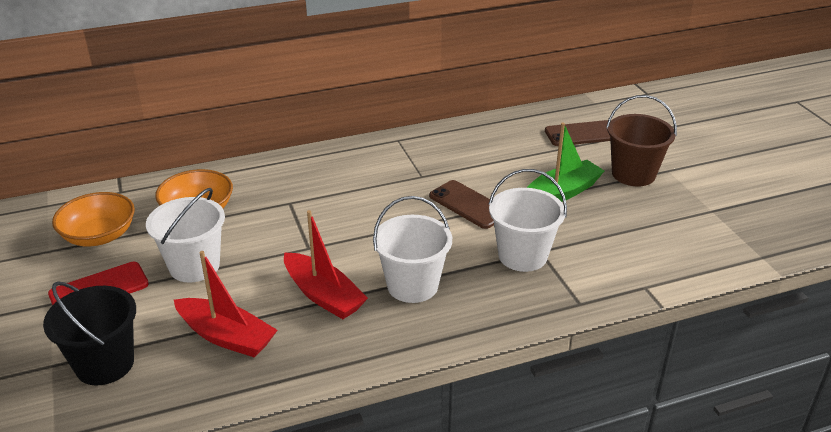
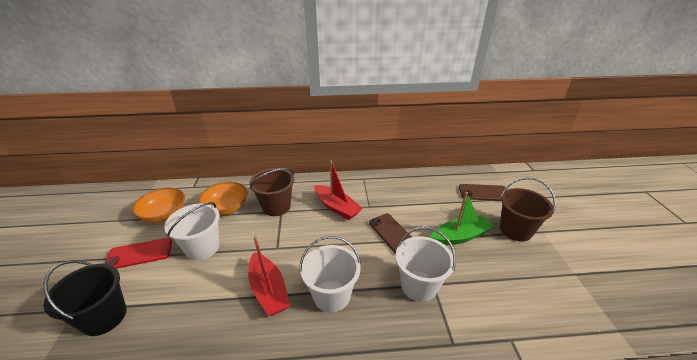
camera: 15 degrees right, 0 degrees up
red boat [174,251,278,358] -> red boat moved to [314,160,363,220]
none -> brown bucket [249,168,295,216]

